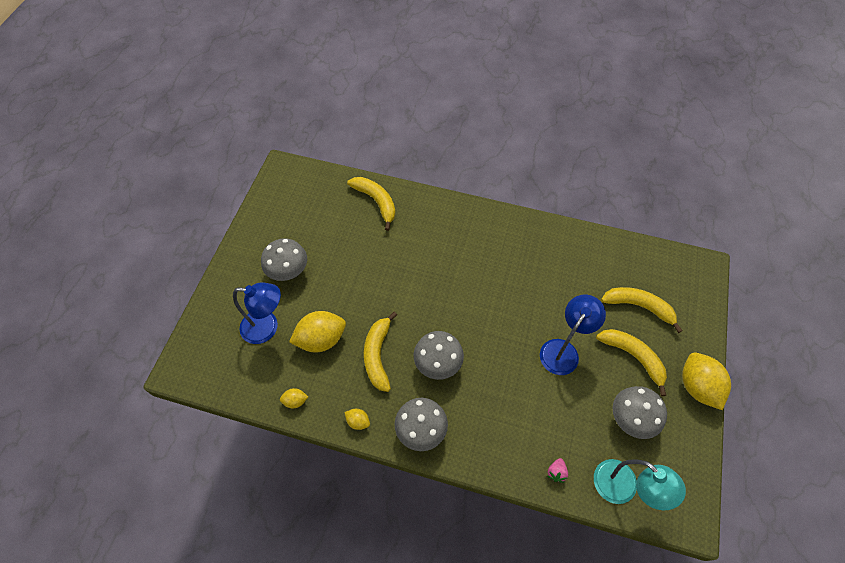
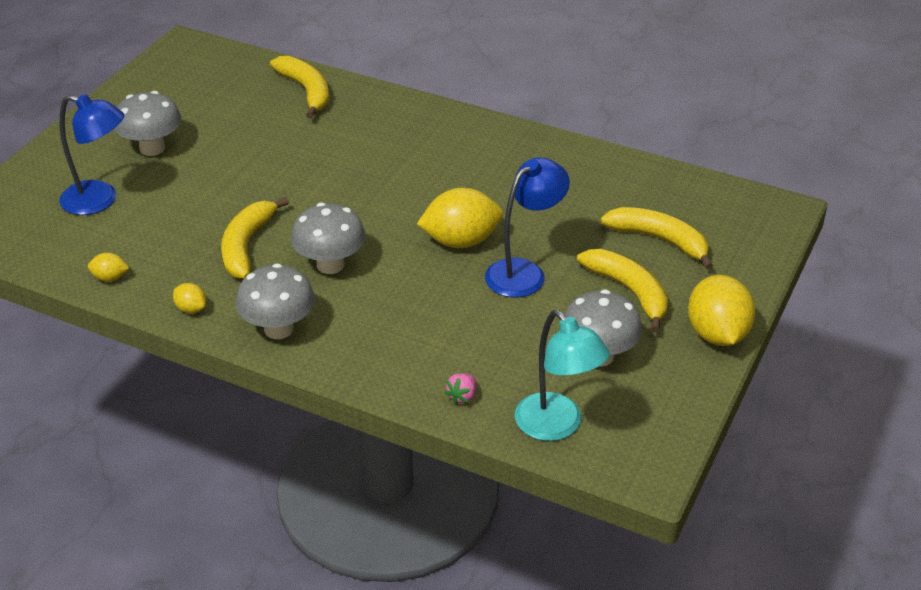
camera: 10 degrees right, 20 degrees down
yellow lemon [289,311,346,352] -> yellow lemon moved to [417,188,503,248]

